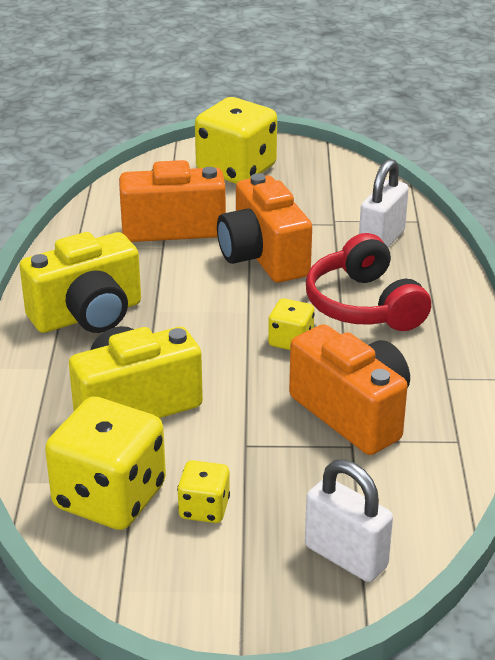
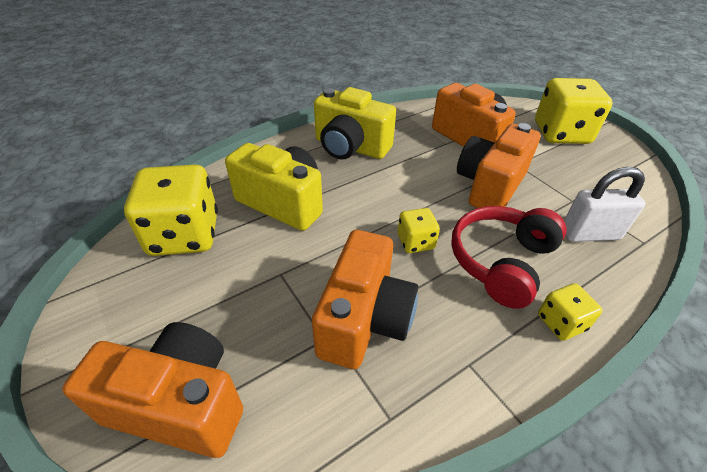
camera: 55 degrees right, 10 degrees up
yellow dice [177,460,230,523] -> yellow dice moved to [538,283,603,341]
white padlock [305,459,393,582] -> orange camera [62,322,243,458]

